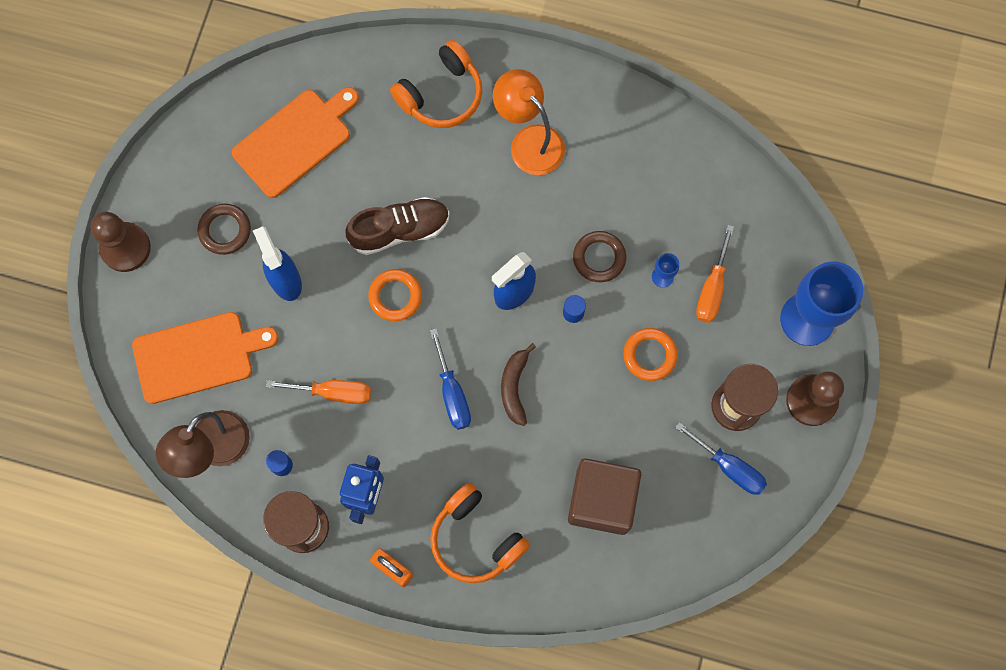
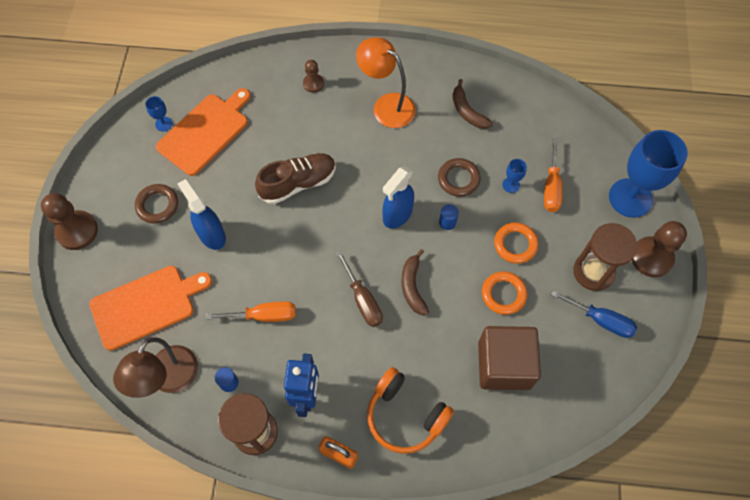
camera: 10 degrees left, 10 degrees down
orange ring [368,269,422,321] -> orange ring moved to [482,271,527,315]
orange headphones [390,40,482,128] -> brown pawn [303,60,324,93]
blue screwdriver [430,329,471,430] -> brown screwdriver [336,250,383,327]
none -> blue goblet [145,96,172,131]
none -> brown banana [452,79,493,129]

